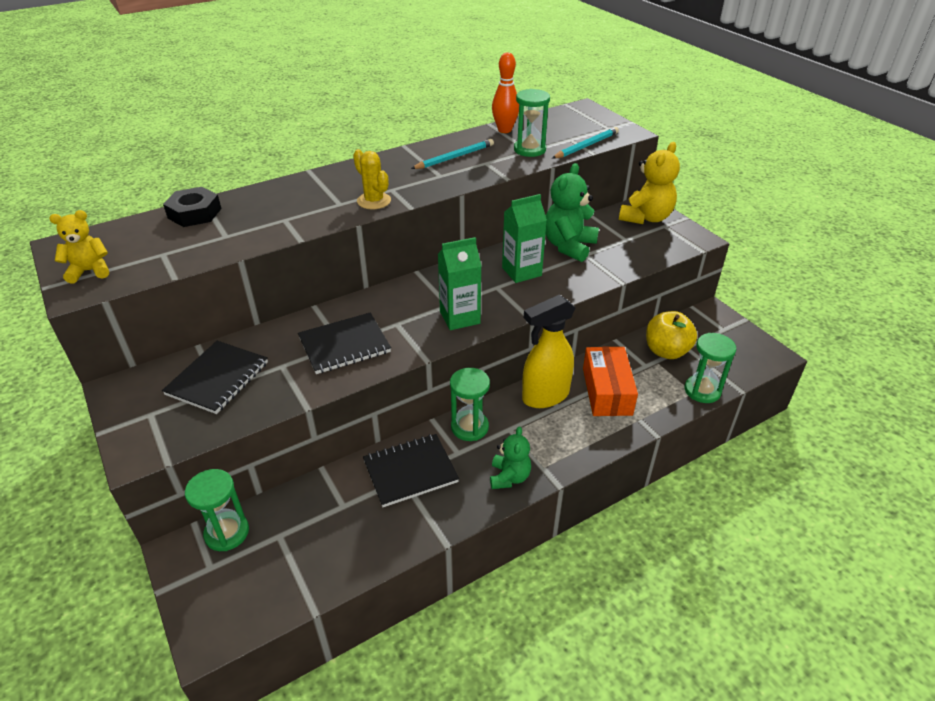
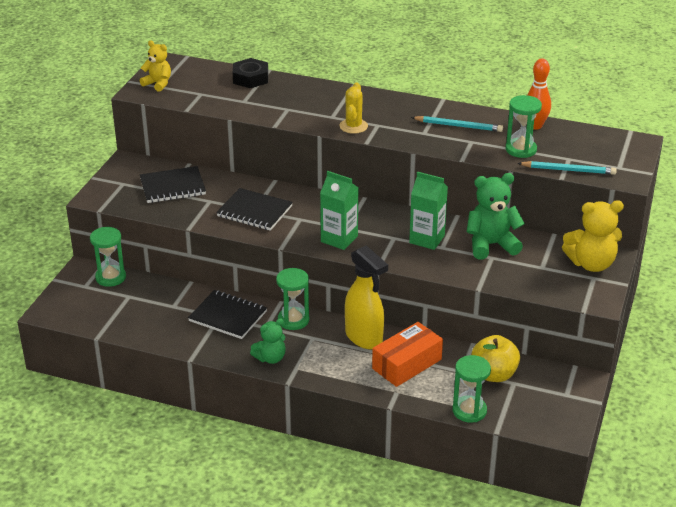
camera: 50 degrees right, 5 degrees down
yellow spray bottle [522,295,575,408] -> yellow spray bottle turned 150 degrees counterclockwise [345,245,388,349]

